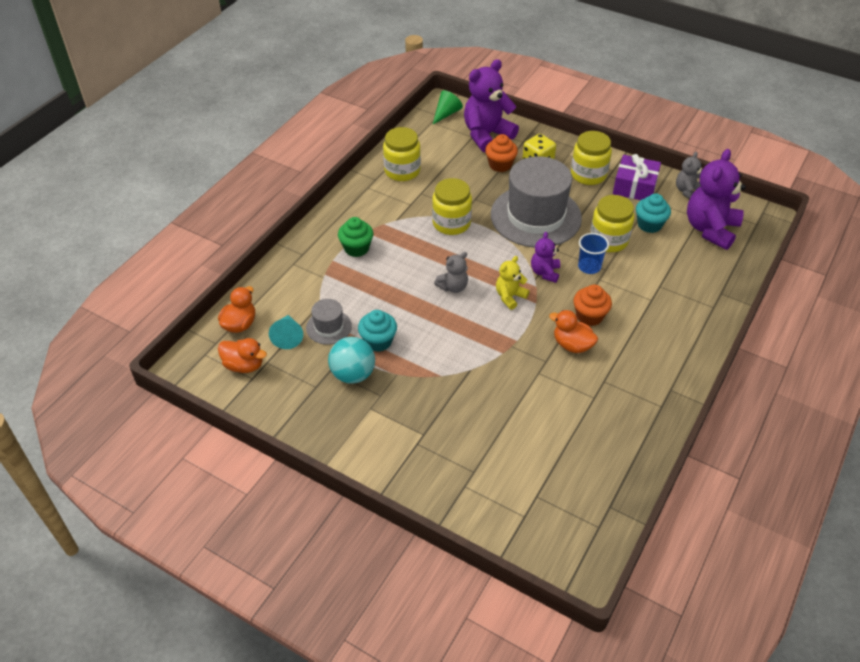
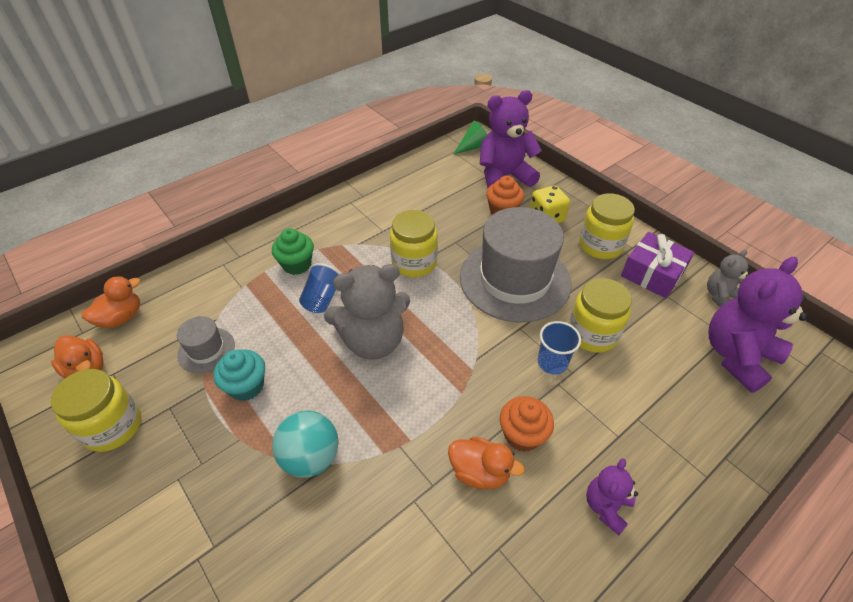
camera: 20 degrees right, 0 degrees up
turquoise cone [269,315,303,349] -> none
turquoise ball [328,337,375,384] -> turquoise ball moved to [272,411,339,478]
yellow jar [383,127,421,181] -> yellow jar moved to [51,369,141,452]
grey teddy bear [434,252,468,293] -> grey teddy bear [324,264,410,360], size x1.93
yellow teddy bear [496,256,529,310] -> none
purple teddy bear [531,232,560,283] -> purple teddy bear moved to [586,458,638,535]
orange duck [549,310,598,353] -> orange duck turned 150 degrees clockwise [448,437,525,489]
turquoise cupcake [636,193,671,233] -> none
none -> blue cup [299,263,340,313]

